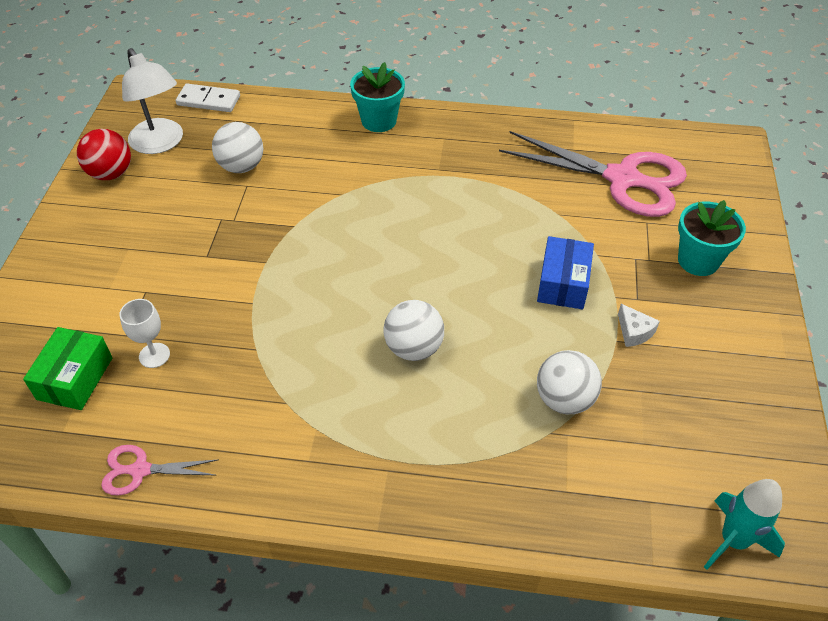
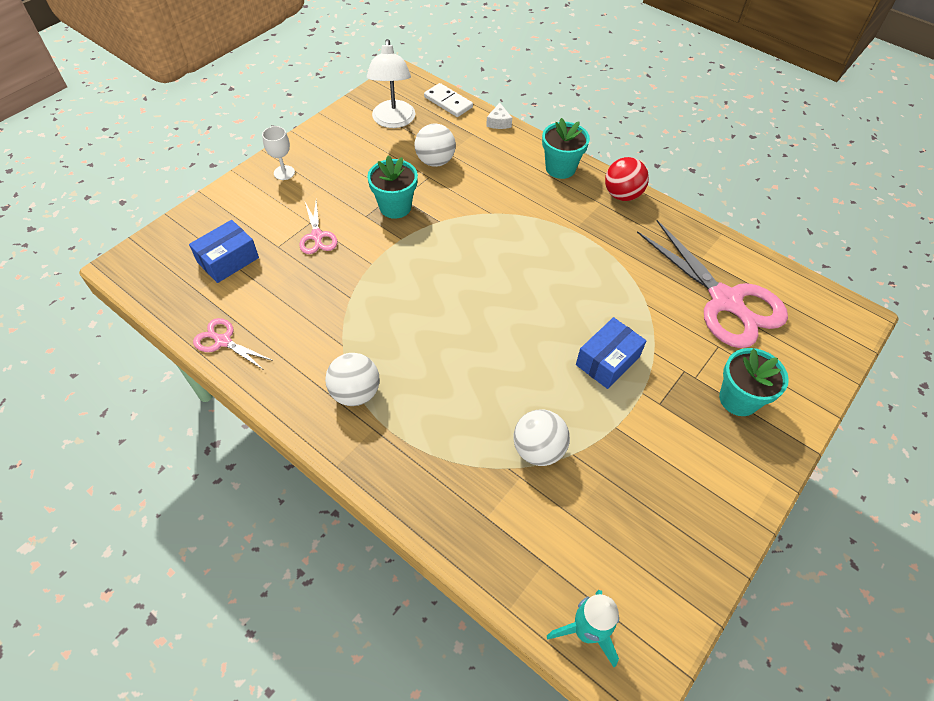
camera: 30 degrees right, 5 degrees up
green box [23,327,112,410] -> blue box [189,220,259,283]
red ball [77,129,131,180] -> red ball moved to [605,157,649,201]
white goblet [119,299,170,368] -> white goblet moved to [262,126,295,180]
white ball [383,300,444,361] -> white ball moved to [325,353,380,406]
white cheese [618,304,660,347] -> white cheese moved to [486,103,512,129]
none -> pink scissors [299,201,338,254]
none -> turquoise flower pot [367,155,418,219]

